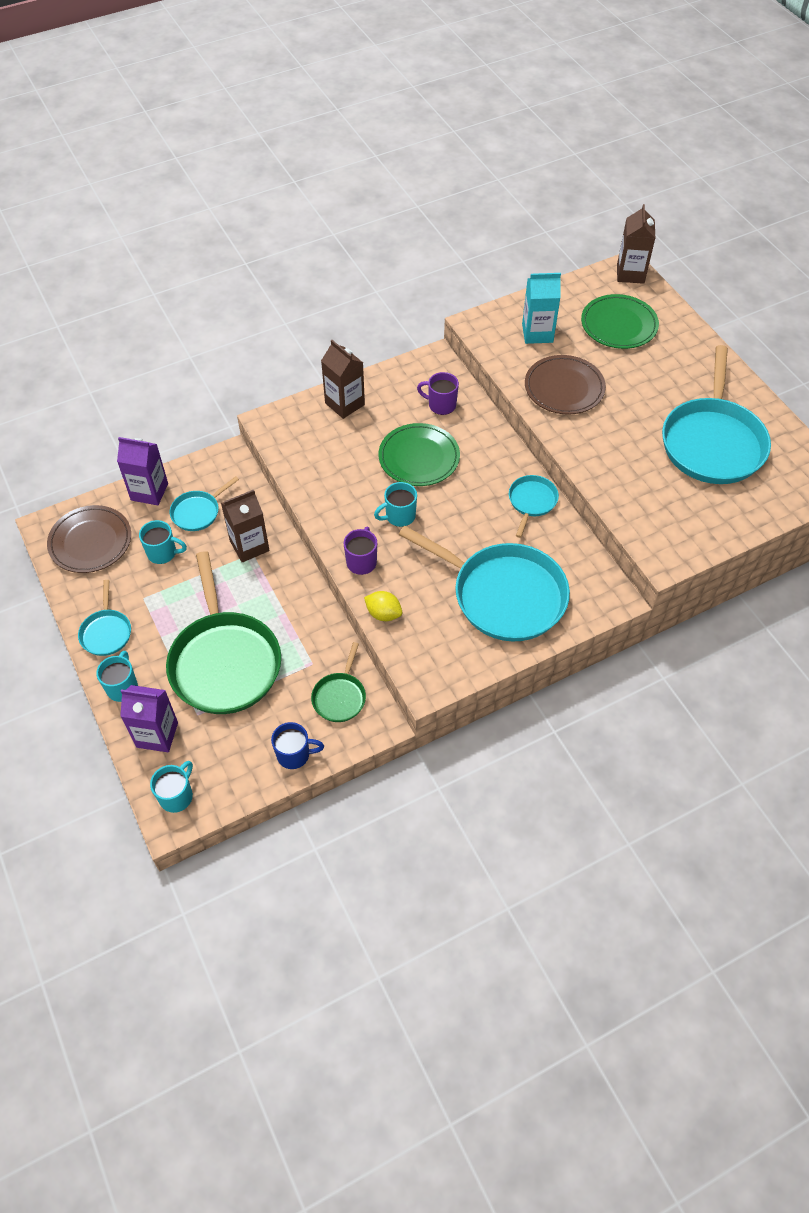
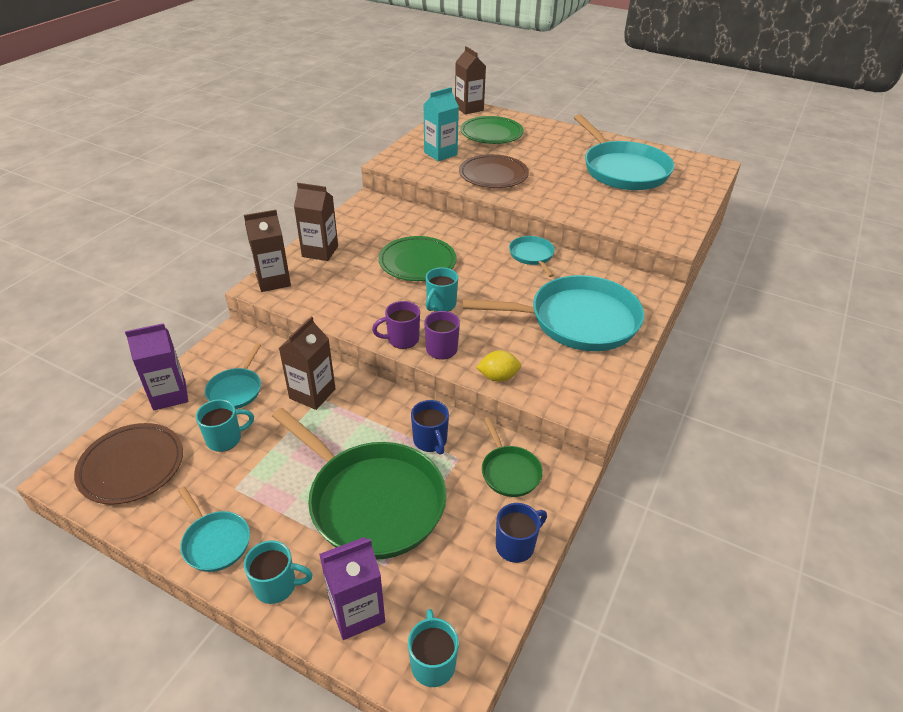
camera: 35 degrees left, 15 degrees down
turquoise mug [96,651,138,702] -> turquoise mug turned 120 degrees clockwise [244,540,313,604]
purple mug [417,372,459,415] -> purple mug moved to [372,301,420,349]
none -> brown carton [244,210,291,292]
none -> blue mug [411,400,449,455]

